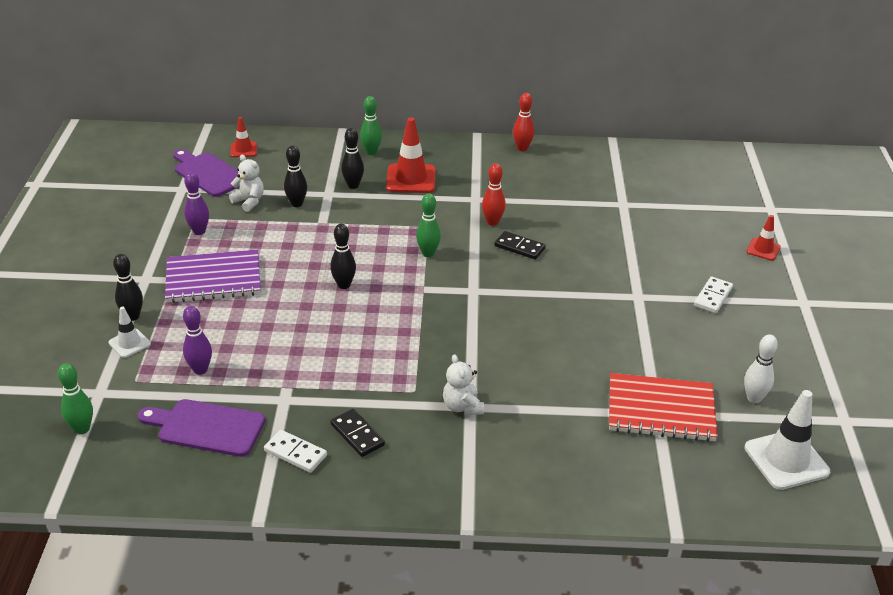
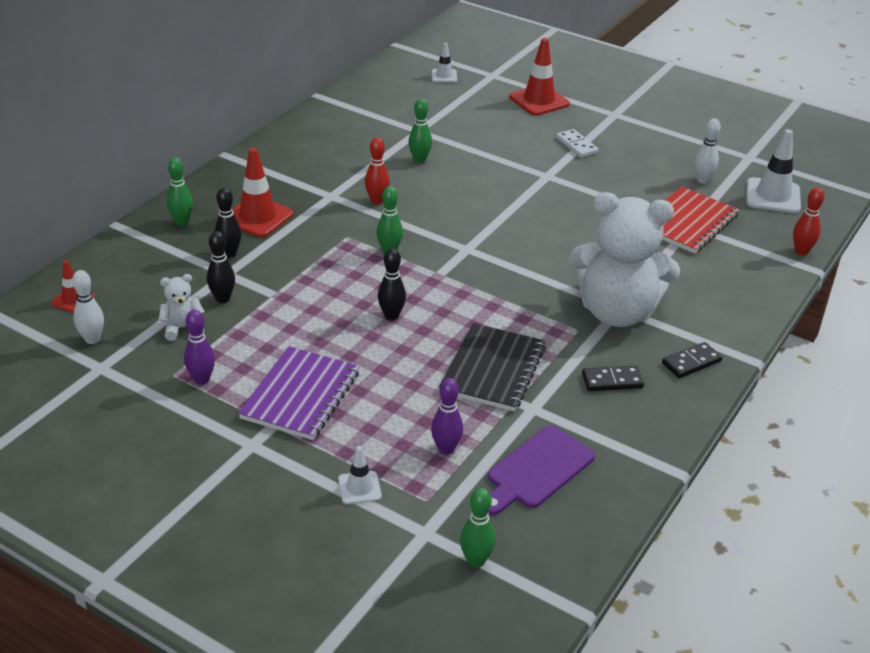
camera: 60 degrees left, 0 degrees up
black bowling pin [113,254,143,321] -> none
purple cutting board [173,149,240,197] -> white bowling pin [72,270,104,344]
white domino [264,430,327,473] -> none
white teddy bear [443,354,484,415] -> white teddy bear [569,192,680,327], size x2.47
black domino [494,231,545,260] -> black domino moved to [662,342,722,378]
red bowling pin [513,93,534,151] -> red bowling pin moved to [793,187,825,255]
red traffic cone [746,215,781,261] -> red traffic cone [509,38,570,115], size x1.81
none -> green bowling pin [408,98,432,163]
none -> white traffic cone [432,43,457,82]
none -> black notebook [439,323,546,411]

